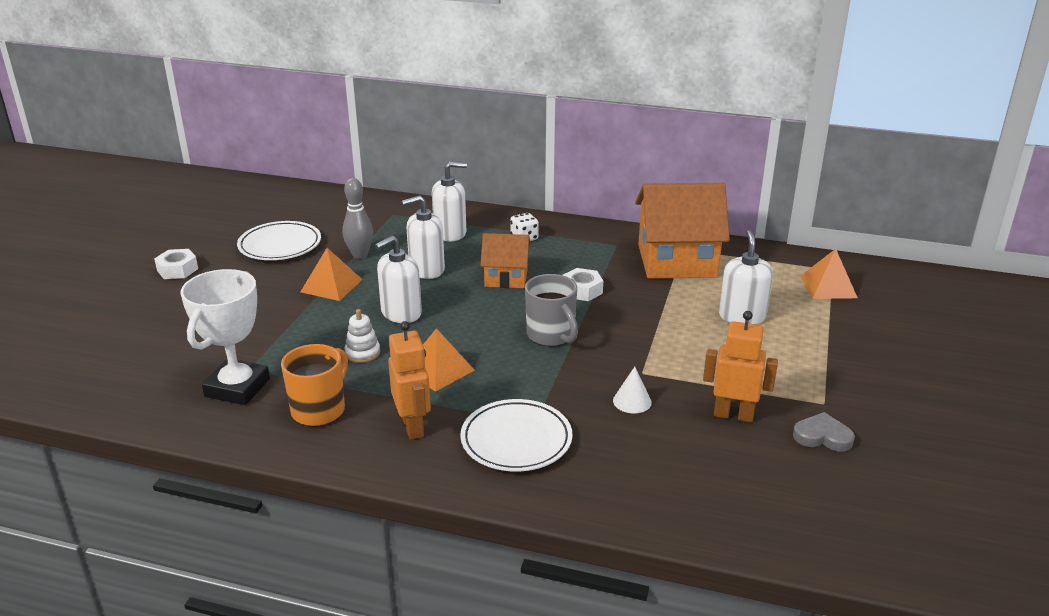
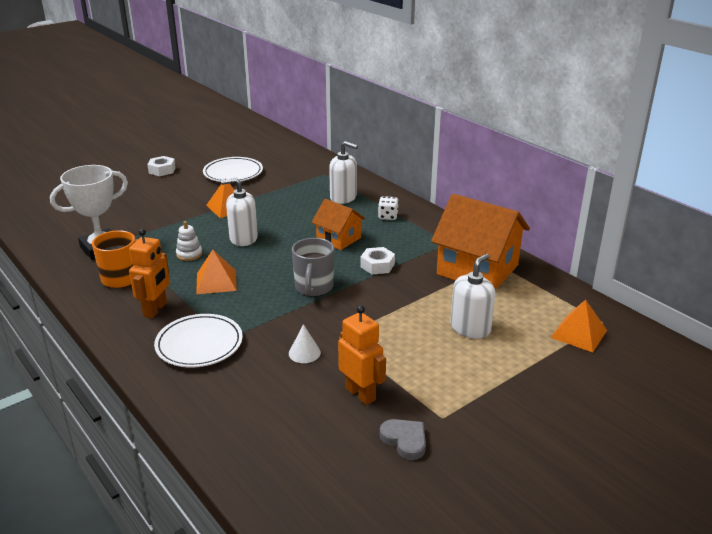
camera: 35 degrees right, 0 degrees up
grey bowling pin [342,178,373,259] -> none
white soap dispenser [402,195,445,279] -> none

